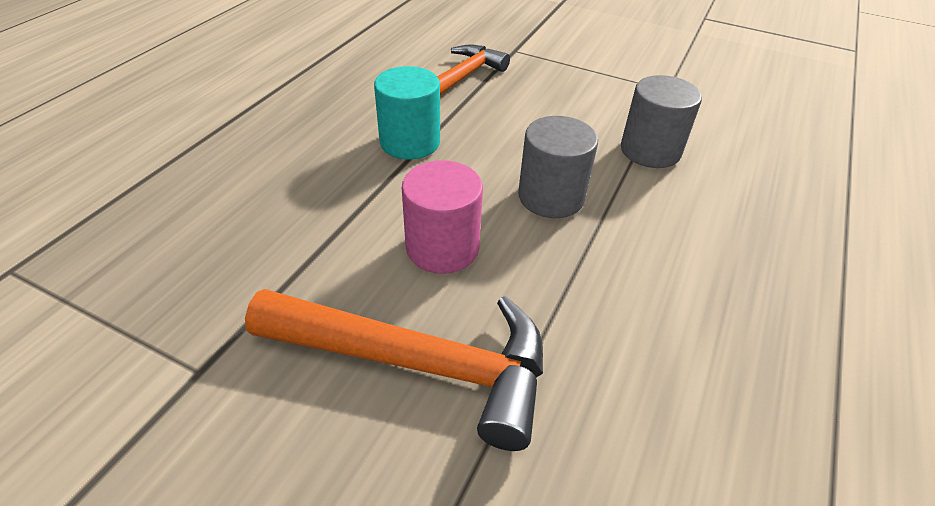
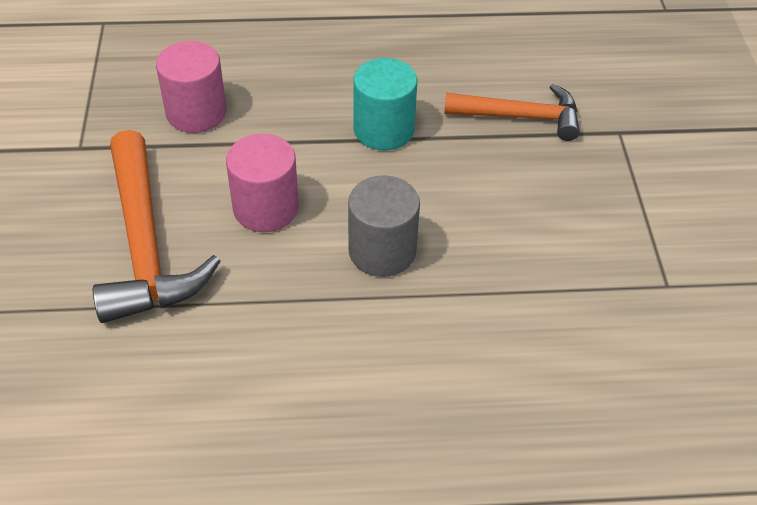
camera: 60 degrees right, 5 degrees up
grey cylinder [621,75,702,168] -> none
none -> pink cylinder [156,41,226,133]

